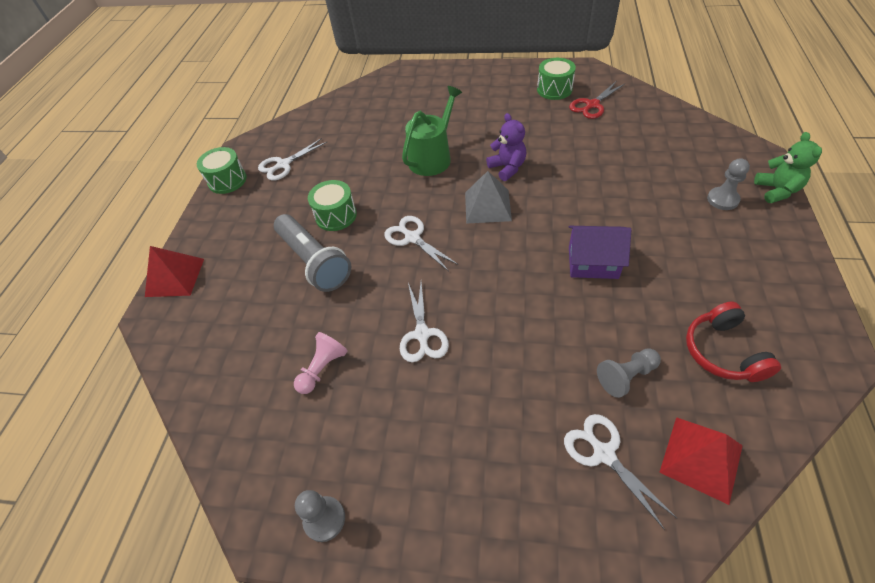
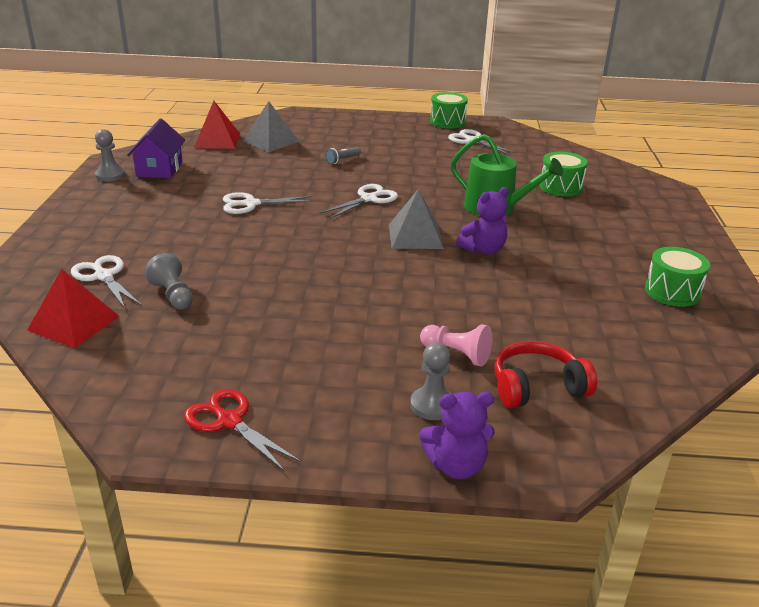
camera: 80 degrees right, 20 degrees down
red pyramid [145,246,204,297] -> red pyramid moved to [194,101,240,149]
grey flashlight [274,214,351,292] -> grey flashlight [325,147,361,164], size x0.40
pink pawn [294,332,347,394] -> pink pawn moved to [420,324,492,367]
green drum [308,180,357,231] -> green drum moved to [539,152,587,196]
white scissors [564,414,678,530] -> white scissors turned 90 degrees counterclockwise [71,255,141,308]
red scissors [569,82,626,119] -> red scissors moved to [184,389,301,471]
purple house [569,226,631,279] -> purple house moved to [127,119,185,178]
red headphones [686,301,781,382] -> red headphones moved to [495,341,597,408]
green teddy bear [754,132,822,203] -> purple teddy bear [419,392,494,479]
none -> grey pyramid [242,101,299,152]

